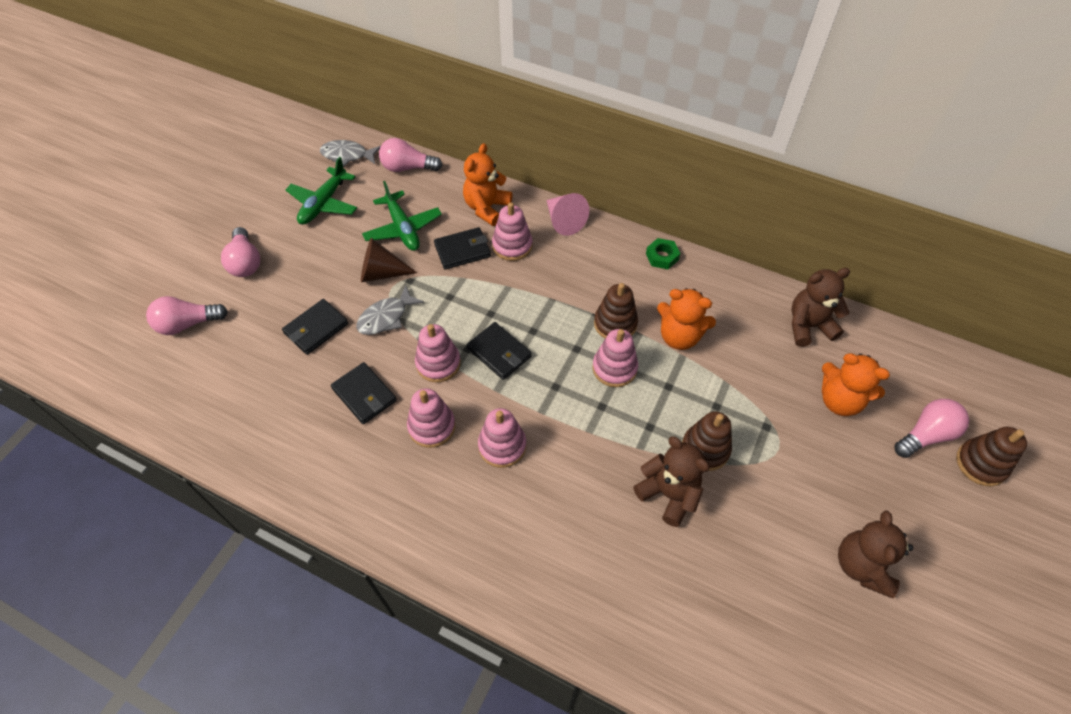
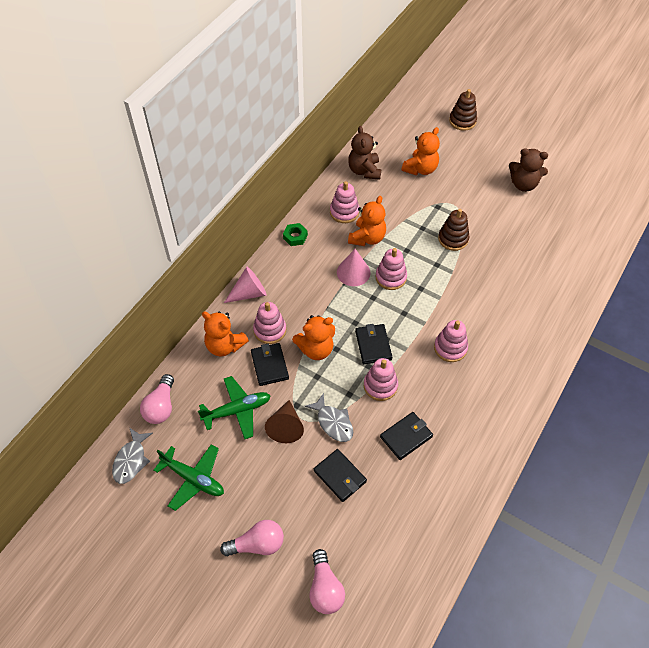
camera: 85 degrees left, 0 degrees up
pink stacking toy [407,388,455,448] -> pink stacking toy moved to [330,181,359,223]
black wallet [467,322,531,380] -> black wallet turned 60 degrees counterclockwise [355,324,392,364]
brown stacking toy [594,283,638,338] -> pink cone [337,249,370,286]
brown teddy bear [633,436,710,527] -> none
pink light bulb [894,399,969,458] -> none
none -> orange teddy bear [292,315,335,360]

